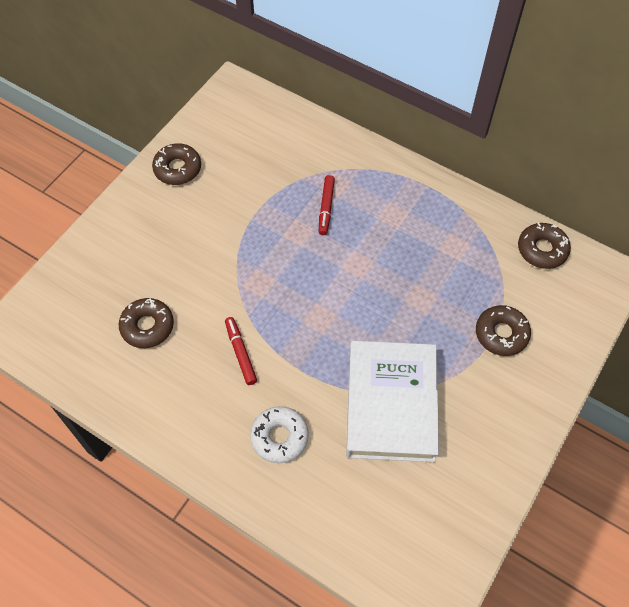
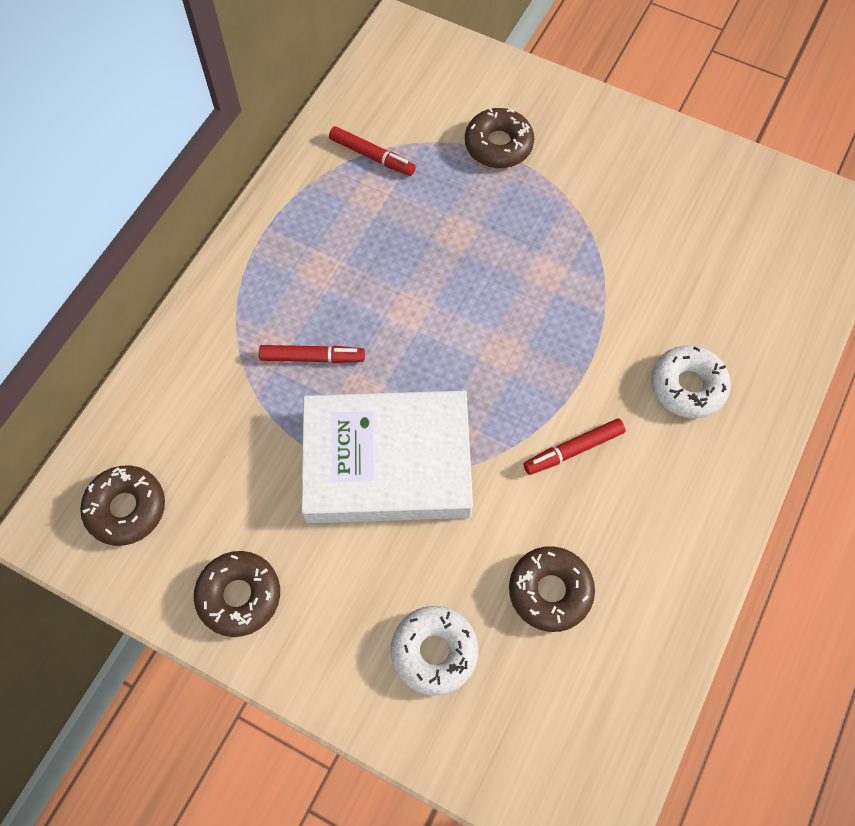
camera: 95 degrees left, 5 degrees up
white book [346,341,439,462] -> white book moved to [301,391,473,523]
brown donut [518,223,571,269] -> brown donut moved to [80,466,165,546]
none -> red marker [329,126,416,176]
none -> white donut [391,606,478,696]

